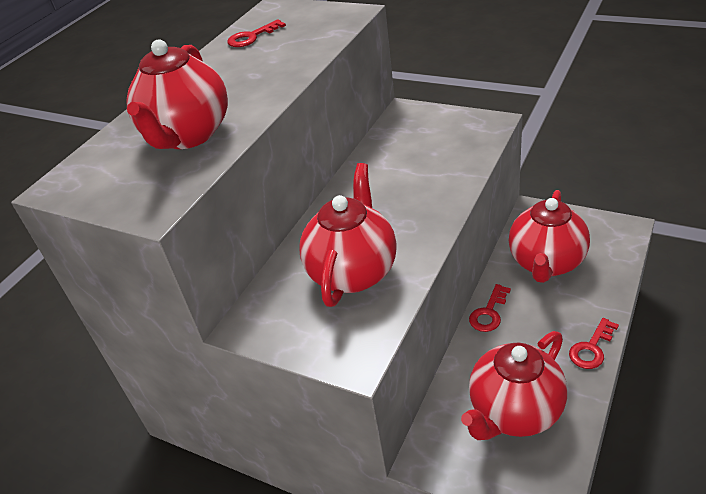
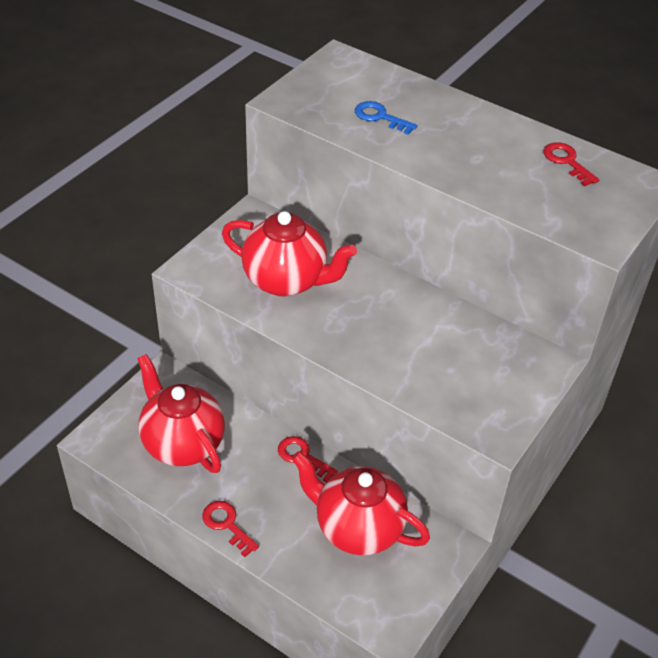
camera: 90 degrees right, 5 degrees up
red teapot [126,40,228,149] -> blue key [355,101,417,135]

